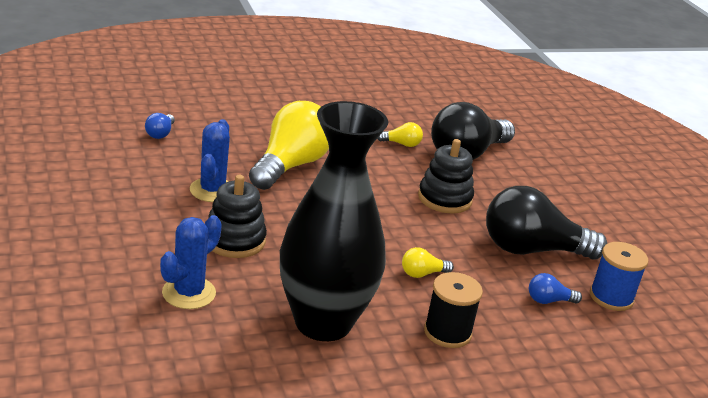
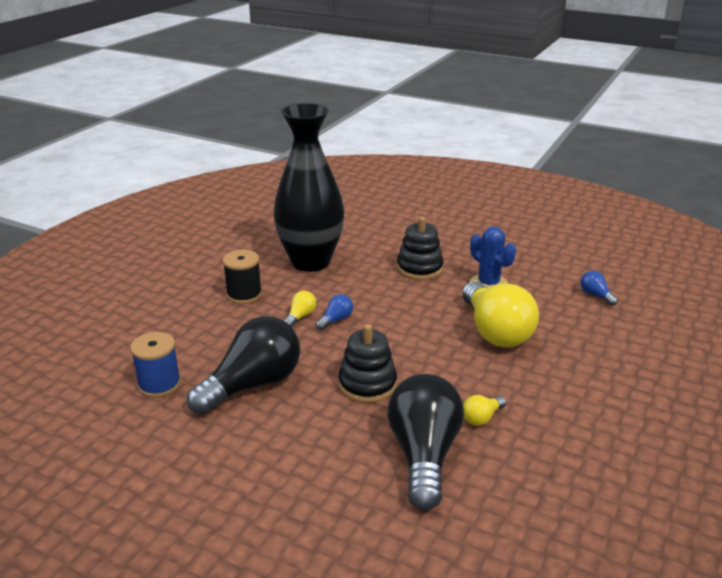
camera: 140 degrees right, 0 degrees up
blue cactus [160,215,222,309] -> none
blue light bulb [529,273,582,304] -> blue light bulb moved to [316,294,353,330]

